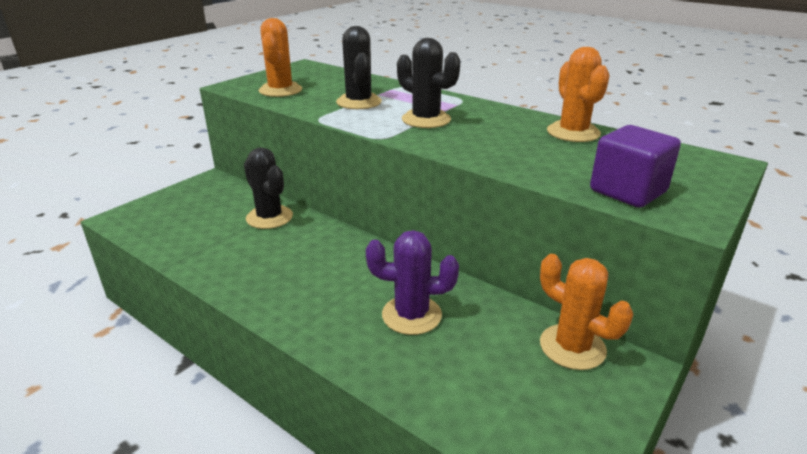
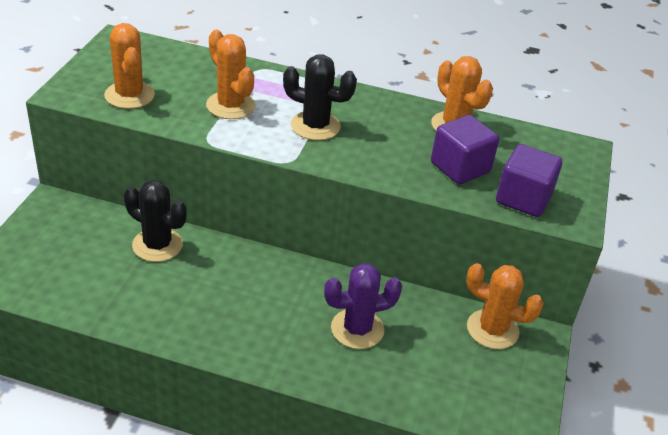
camera: 25 degrees left, 10 degrees up
black cactus [336,26,382,109] -> orange cactus [206,30,256,119]
none -> purple cube [431,115,499,184]

